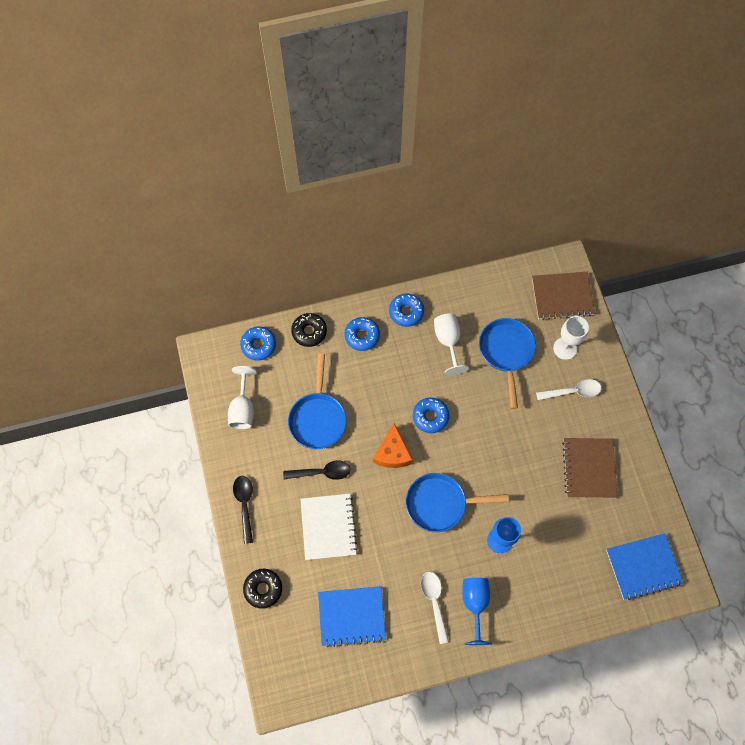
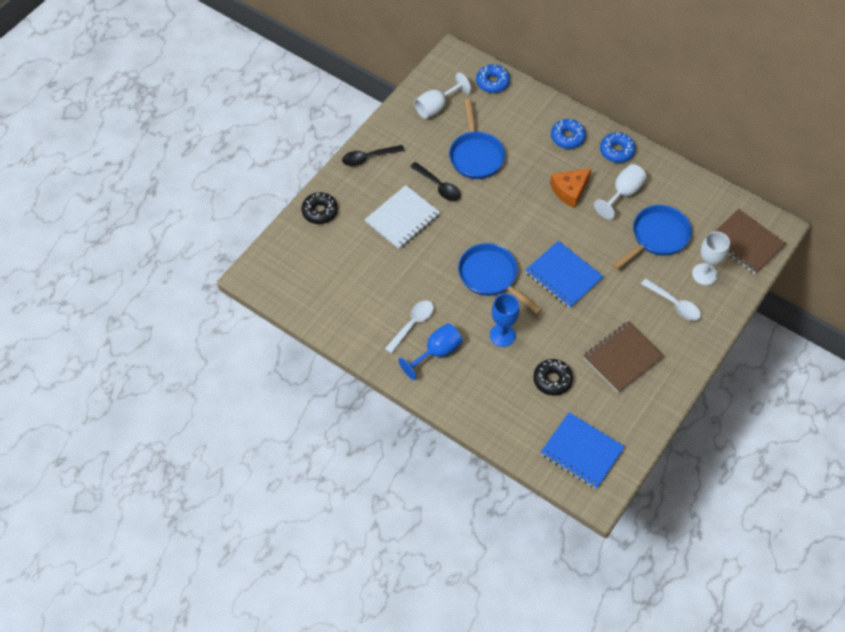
camera: 50 degrees right, 10 degrees down
black spoon [233,476,253,544] -> black spoon turned 150 degrees counterclockwise [342,145,405,166]
blue pan [288,353,346,449] -> blue pan turned 60 degrees counterclockwise [449,98,505,179]
black donut [291,313,327,347] -> black donut moved to [533,359,573,396]
blue notebook [318,586,386,647] -> blue notebook moved to [525,241,604,308]
orange cheese [373,423,413,468] -> orange cheese moved to [550,168,592,208]
blue donut [413,398,449,433] -> none

